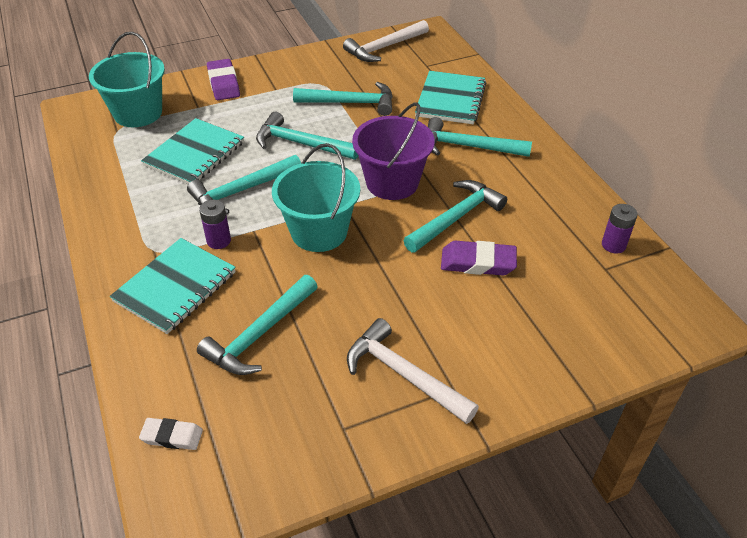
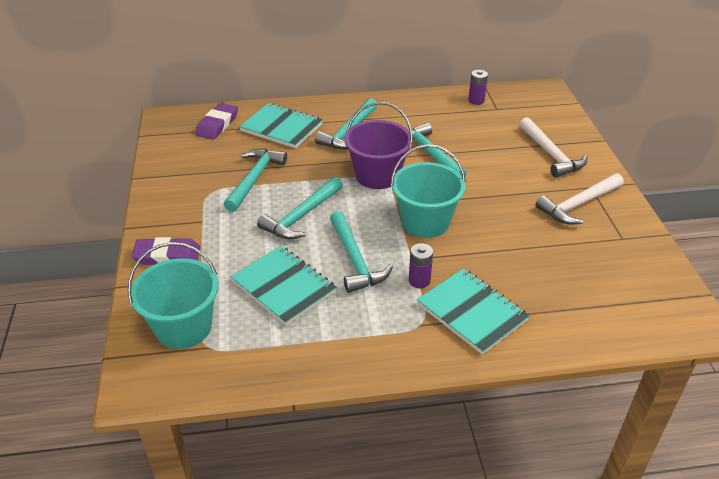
camera: 75 degrees left, 5 degrees down
white eraser [139,418,203,450] -> none
turquoise hammer [197,275,318,375] -> none
white hammer [343,20,429,62] -> white hammer moved to [519,117,587,177]
purple eraser [441,241,517,276] -> purple eraser moved to [196,103,238,140]

